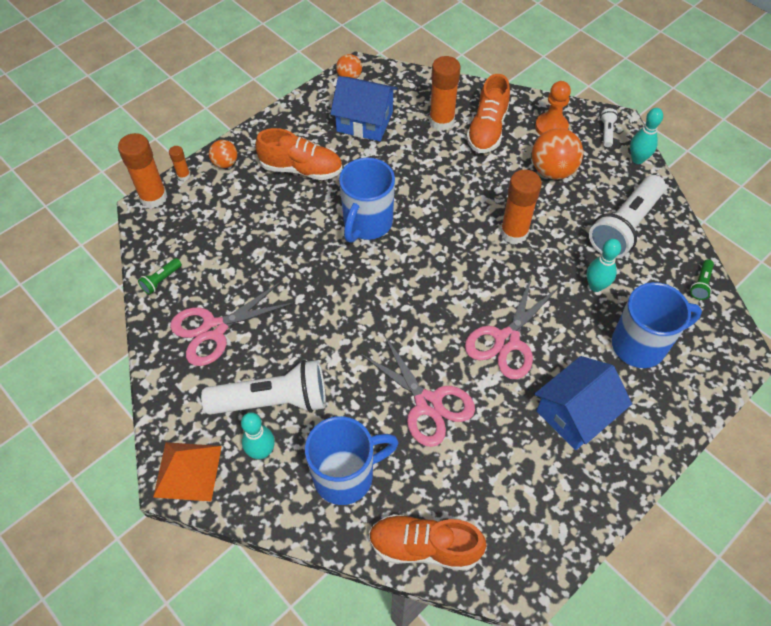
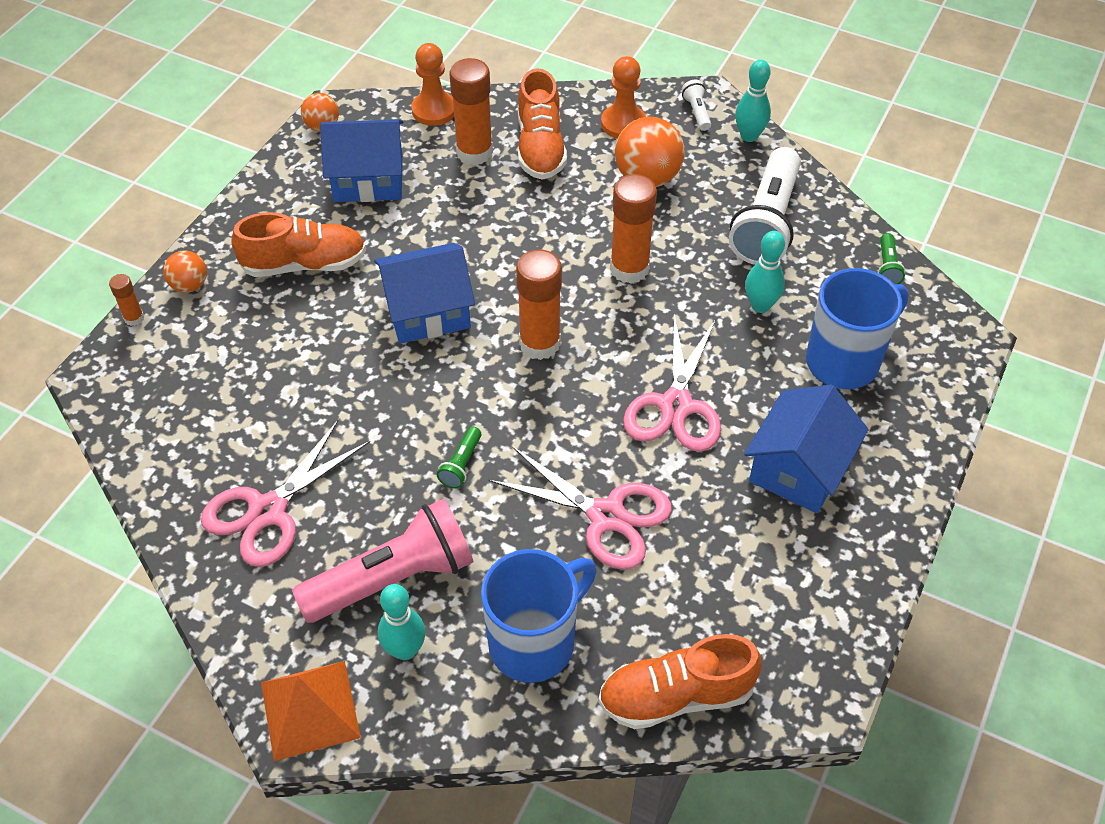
camera: 20 degrees left, 5 degrees down
orange glue stick [118,133,167,208] -> orange glue stick moved to [516,249,562,360]
green flashlight [138,258,182,295] -> green flashlight moved to [437,427,482,488]
white flashlight [201,360,326,415] -> pink flashlight [292,499,473,623]
blue mug [339,158,395,243] -> blue house [374,243,475,344]
none -> orange pawn [411,43,454,126]

